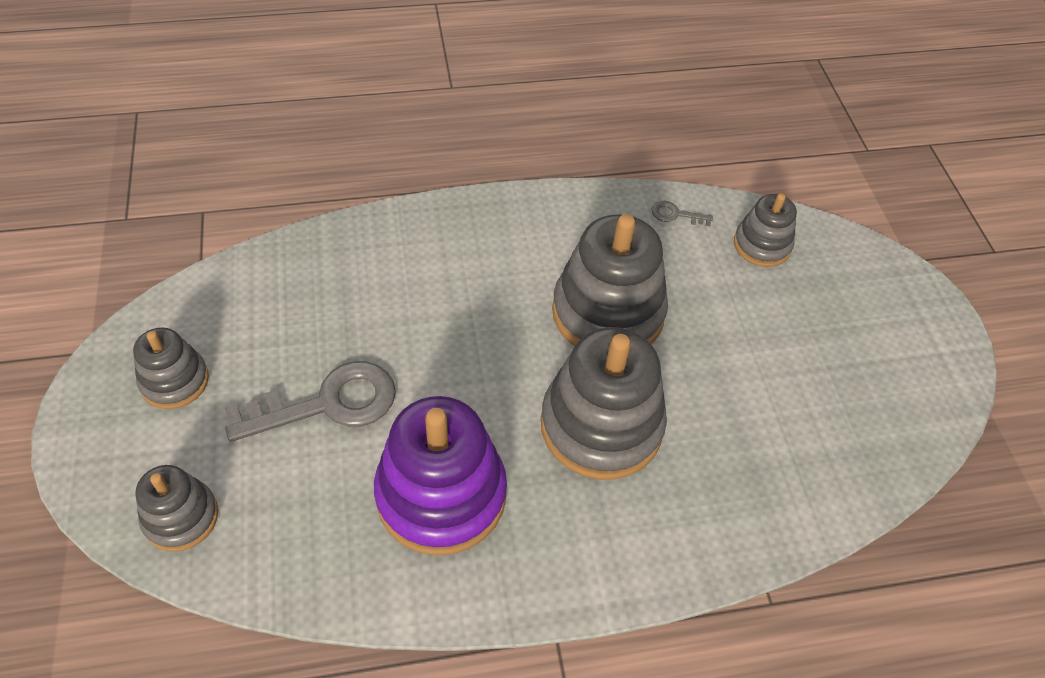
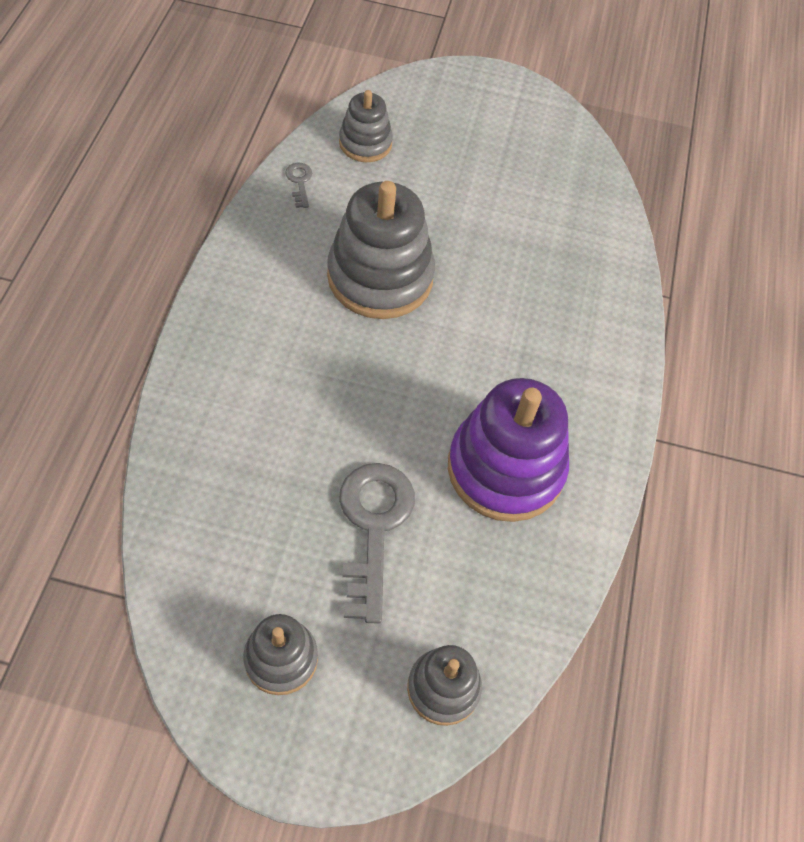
camera: 70 degrees left, 5 degrees up
grey stacking toy [541,327,667,480] -> none
grey key [651,201,713,226] -> grey key turned 135 degrees clockwise [285,163,312,208]

